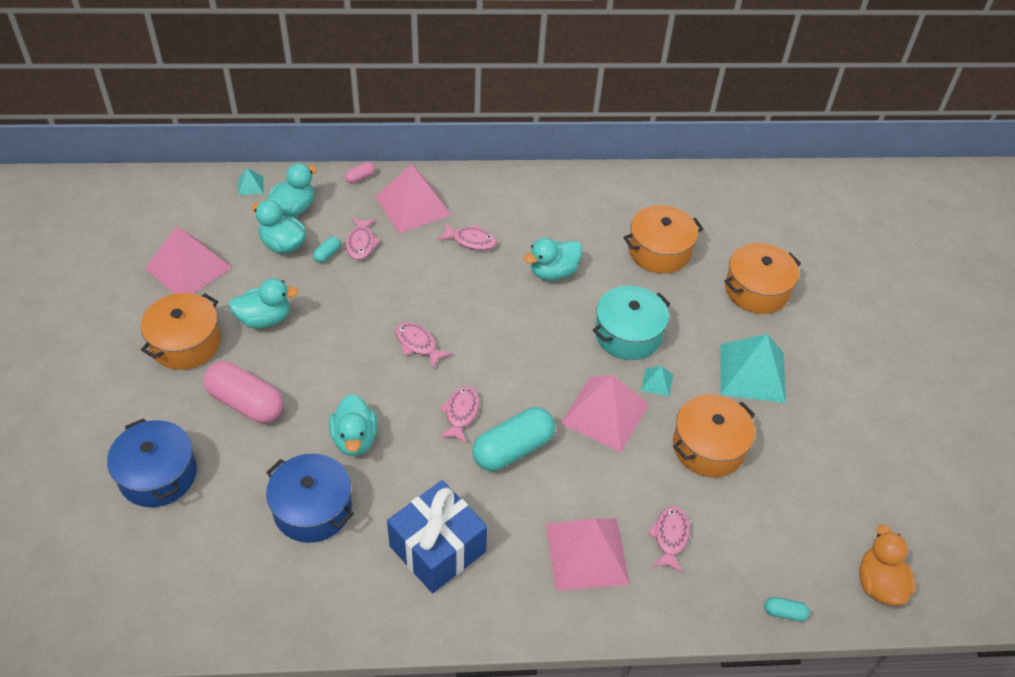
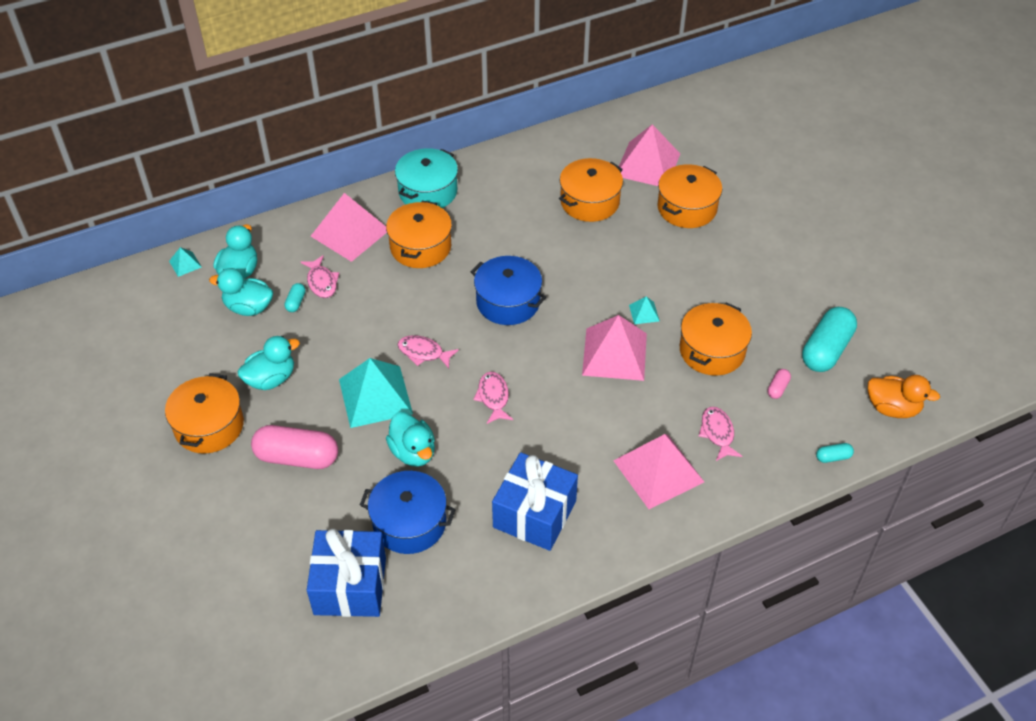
camera: 20 degrees left, 0 degrees up
blue pot [107,418,197,507] -> blue pot moved to [471,256,546,325]
pink pyramid [145,226,232,294] -> pink pyramid moved to [619,124,680,186]
pink capsule [345,162,375,183] -> pink capsule moved to [767,369,791,399]
pink fish [437,223,497,250] -> orange pot [386,201,452,268]
turquoise capsule [472,407,555,471] -> turquoise capsule moved to [802,307,857,372]
turquoise duck [524,238,582,280] -> none
turquoise pot [593,286,670,360] -> turquoise pot moved to [395,148,458,208]
turquoise pyramid [720,334,786,403] -> turquoise pyramid moved to [339,358,413,428]
orange duck [859,525,915,606] -> orange duck turned 135 degrees clockwise [868,375,940,418]
none -> blue gift [307,529,386,617]

